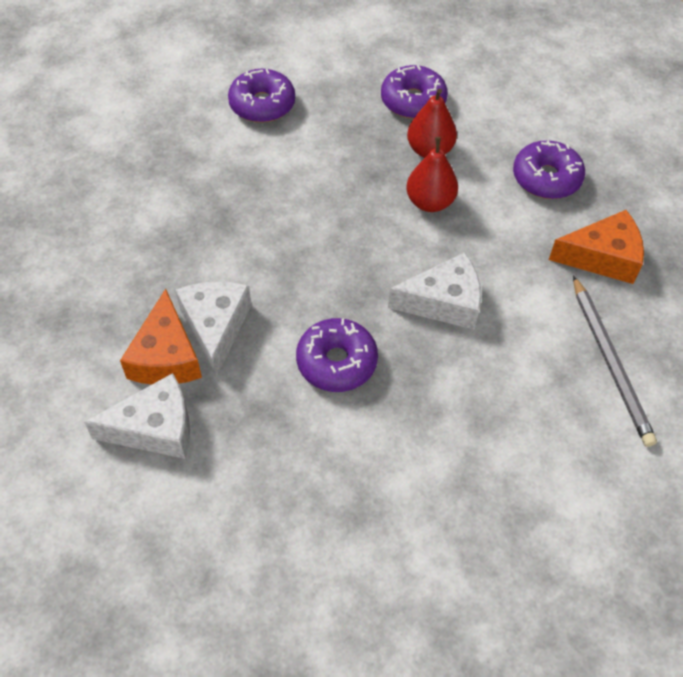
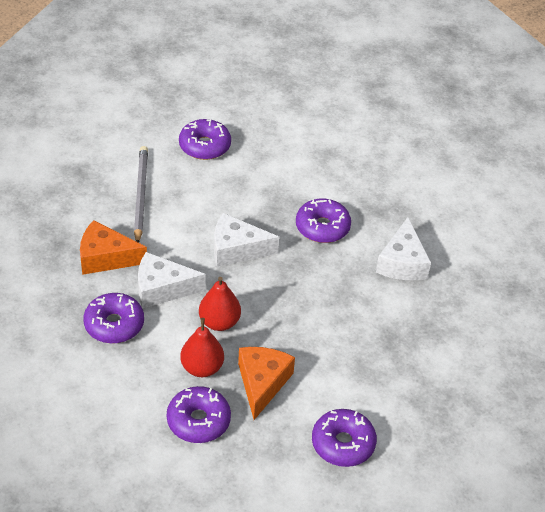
camera: 170 degrees left, 10 degrees down
white cheese [84,373,190,459] -> white cheese moved to [138,252,206,309]
orange cheese [120,289,202,384] -> orange cheese moved to [238,347,295,420]
none -> purple donut [179,119,231,160]

